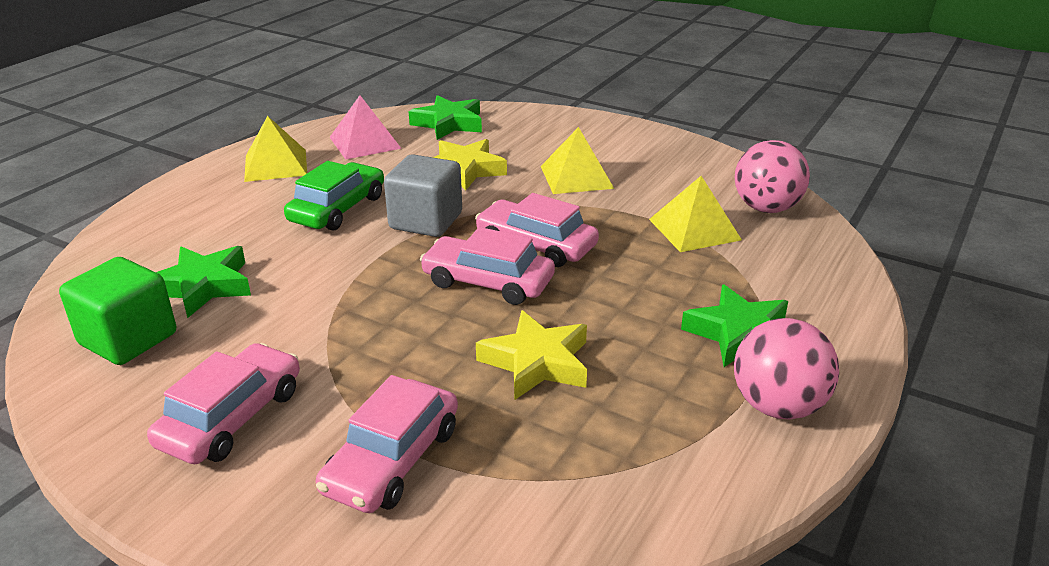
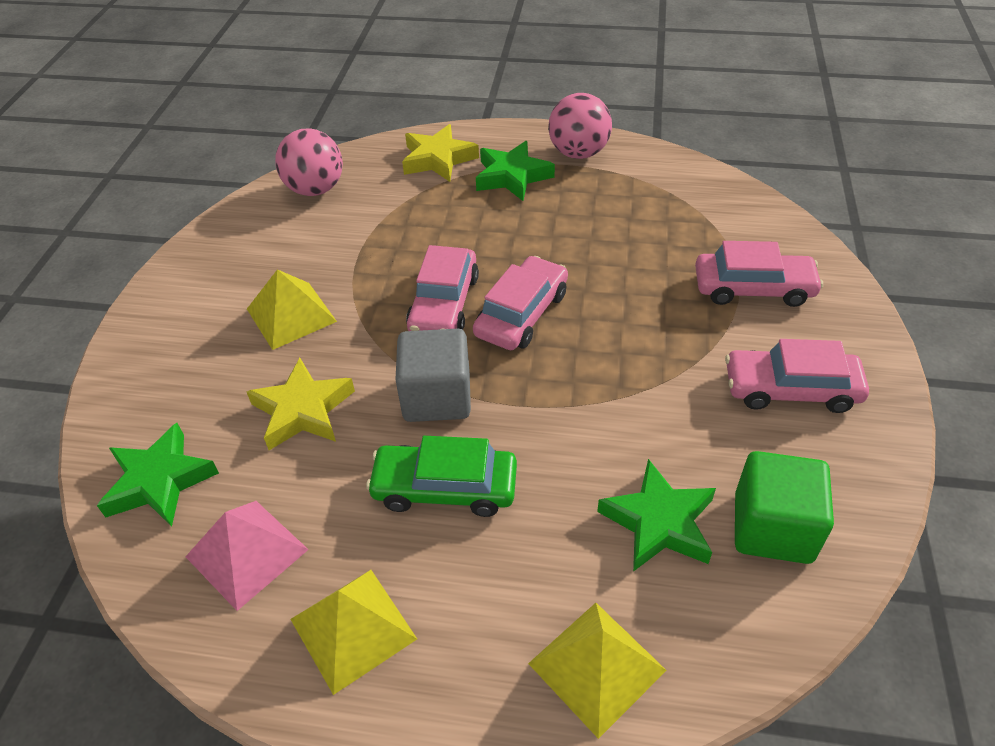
camera: 110 degrees left, 15 degrees up
pink car [420,227,555,305] -> pink car turned 150 degrees counterclockwise [473,256,568,350]
yellow star [476,310,587,400] -> yellow star moved to [402,124,479,182]
yellow pyramid [649,176,742,252] -> yellow pyramid moved to [528,603,667,739]

